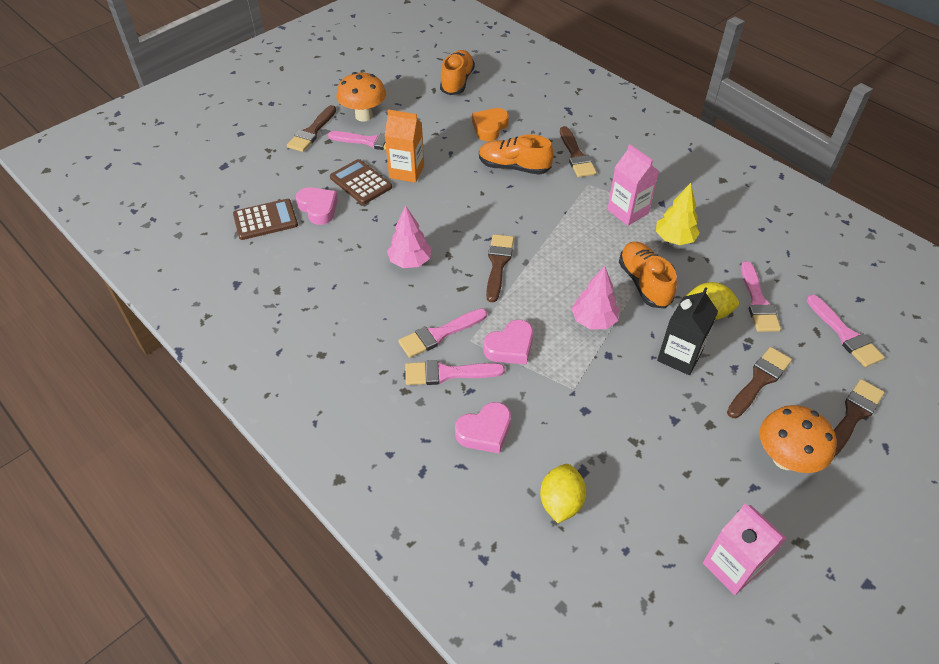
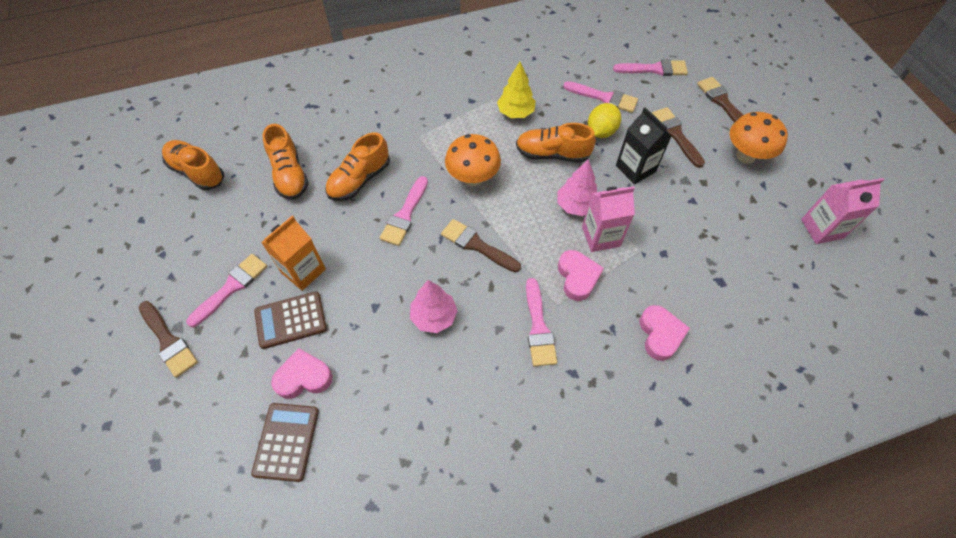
camera: 65 degrees left, 10 degrees up
orange mushroom [336,72,386,122] -> orange mushroom moved to [445,134,501,186]
pink brush [405,360,505,385] -> pink brush moved to [380,176,428,246]
orange heart [472,108,509,141] -> orange shoe [262,124,309,200]
yellow lemon [540,464,586,523] -> none
brown brush [560,126,597,177] -> none
pink carton [607,144,659,226] -> pink carton moved to [582,186,635,252]

